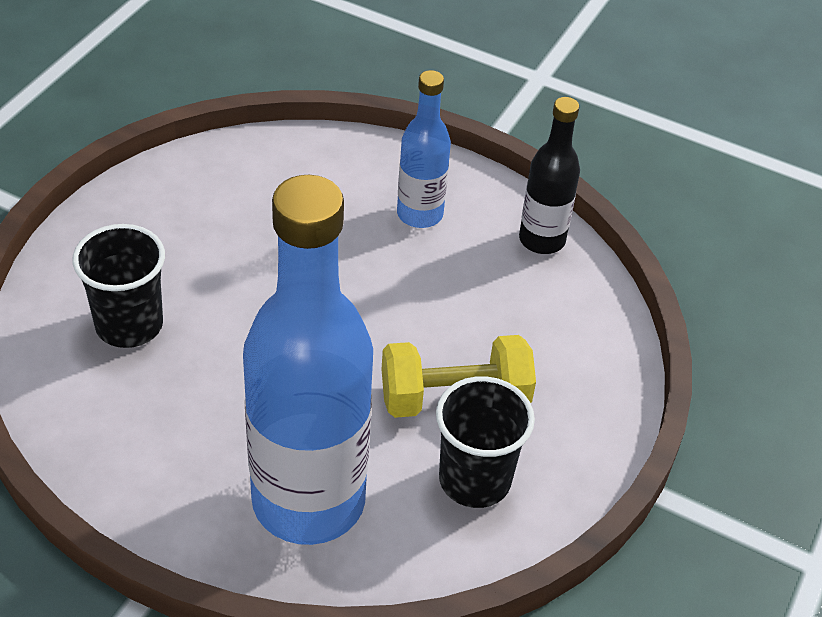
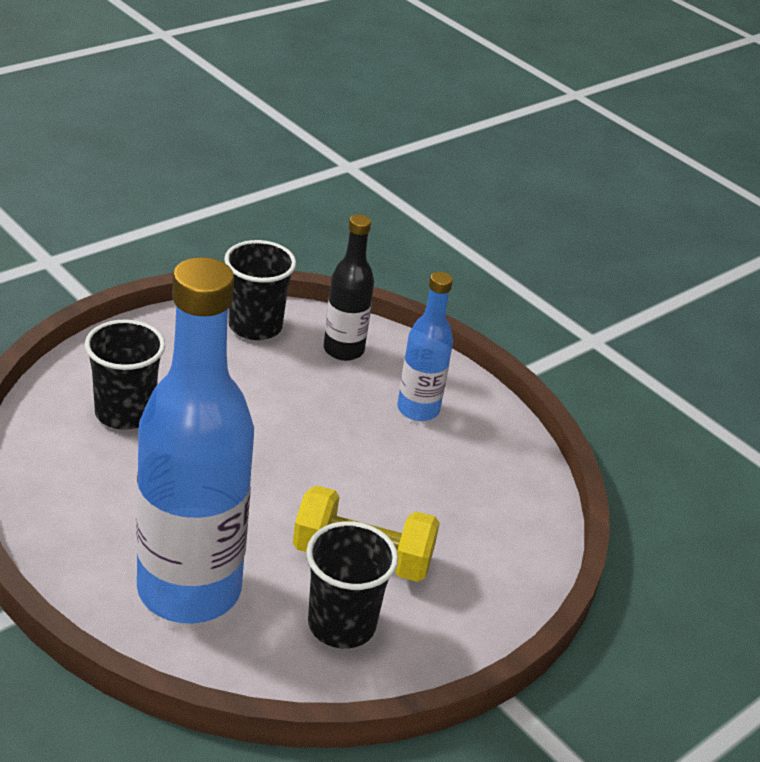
camera: 20 degrees right, 10 degrees down
black bottle [519,97,580,254] -> black bottle moved to [324,214,374,361]
none -> black cup [224,240,296,340]

